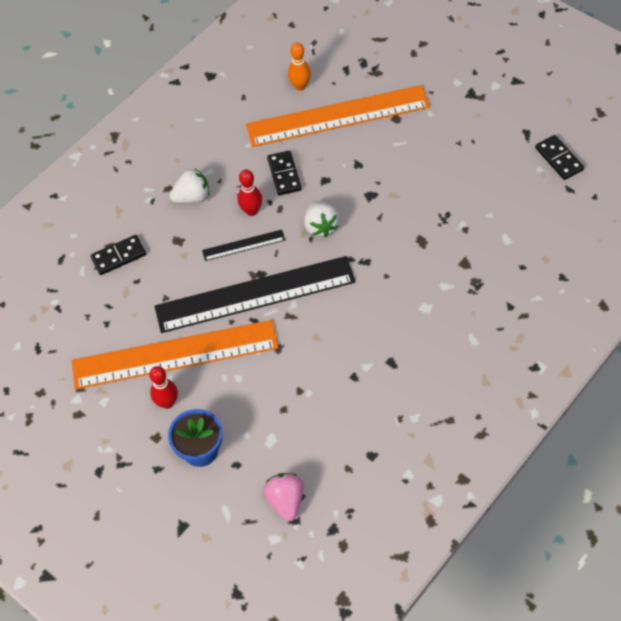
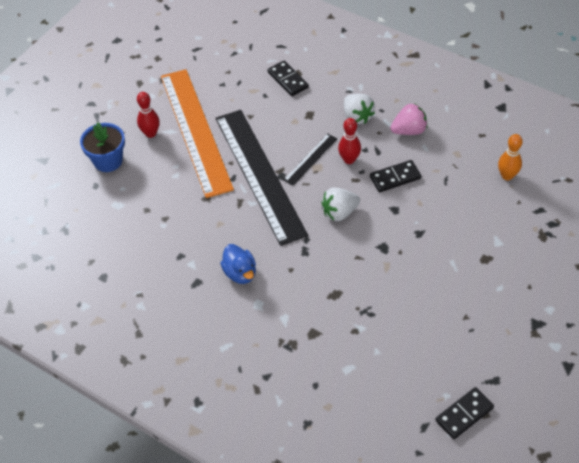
camera: 80 degrees right, 5 degrees down
black ruler [202,230,285,261] -> black ruler turned 60 degrees clockwise [284,134,337,186]
orange ruler [246,85,430,147] -> none
pink strawberry [263,473,304,521] -> pink strawberry moved to [390,103,427,135]
none -> blue duck [220,244,256,284]

